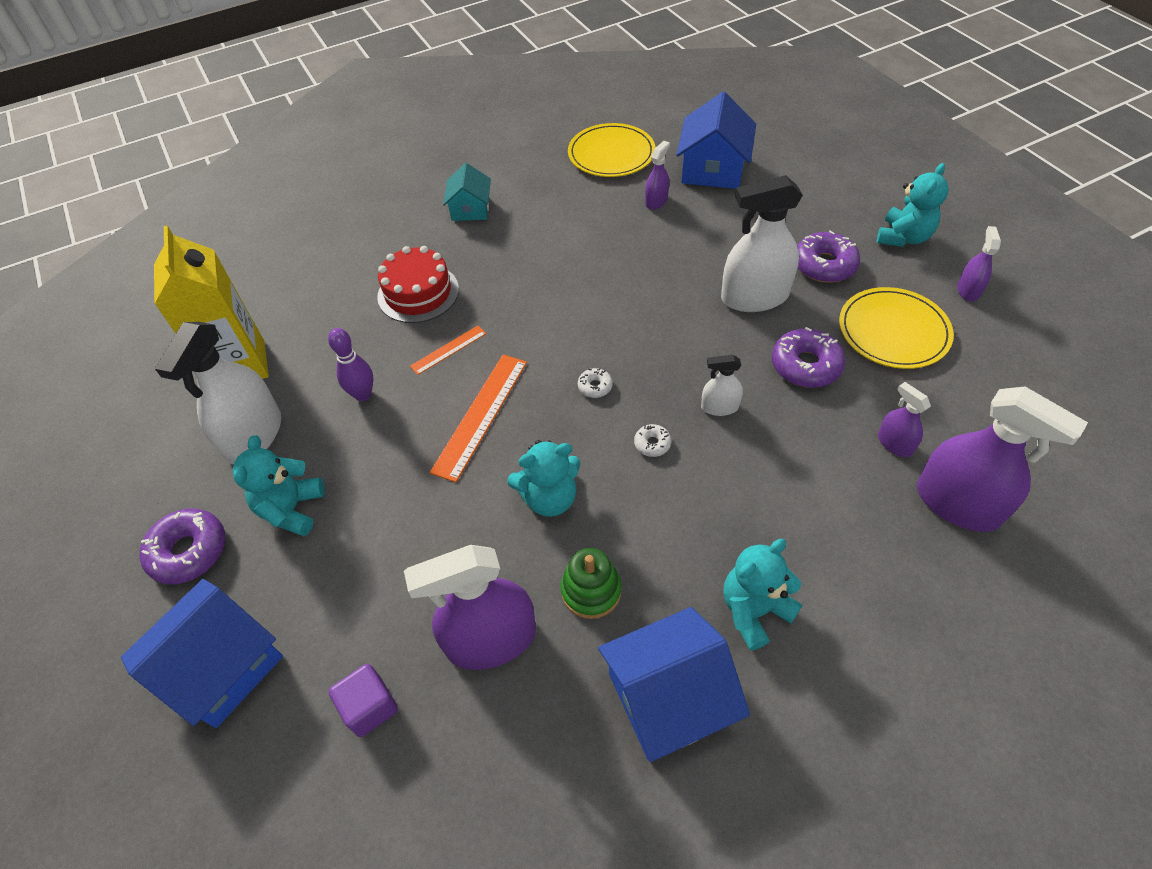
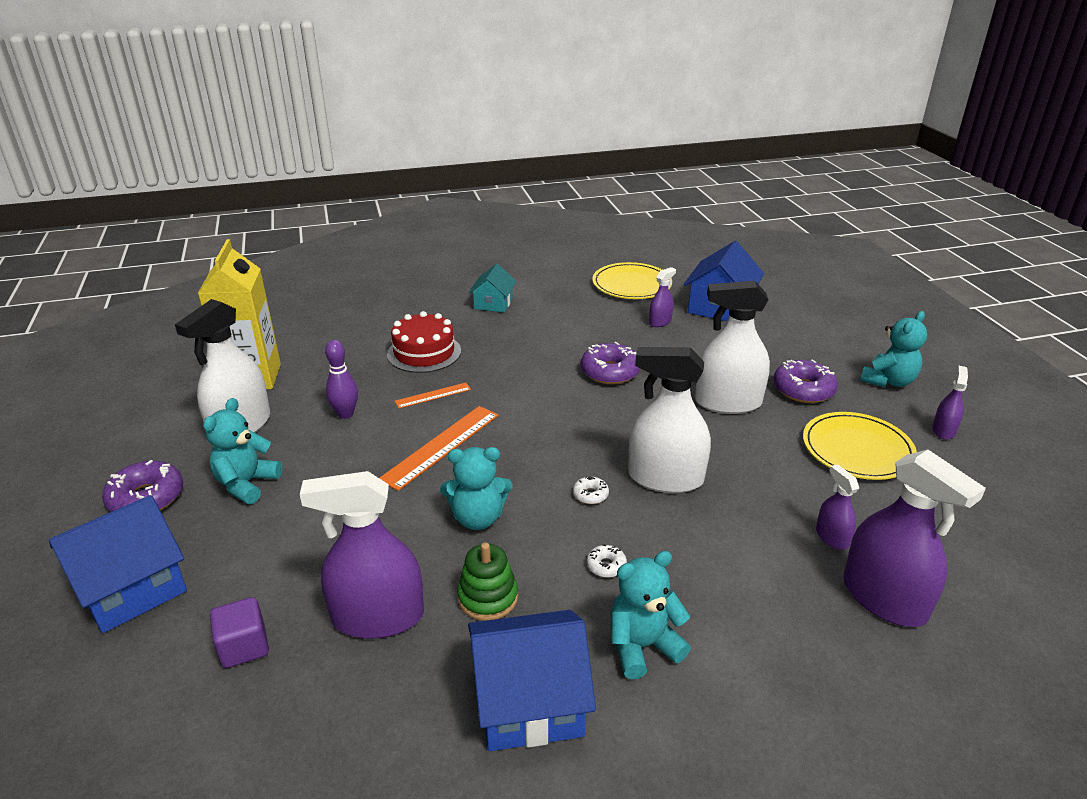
camera: 10 degrees right, 20 degrees down
white donut [578,368,613,398] -> white donut moved to [587,544,627,578]
white spray bottle [701,355,743,416] -> white spray bottle [628,347,711,493], size x2.03
purple donut [772,327,845,388] -> purple donut moved to [581,342,640,384]

